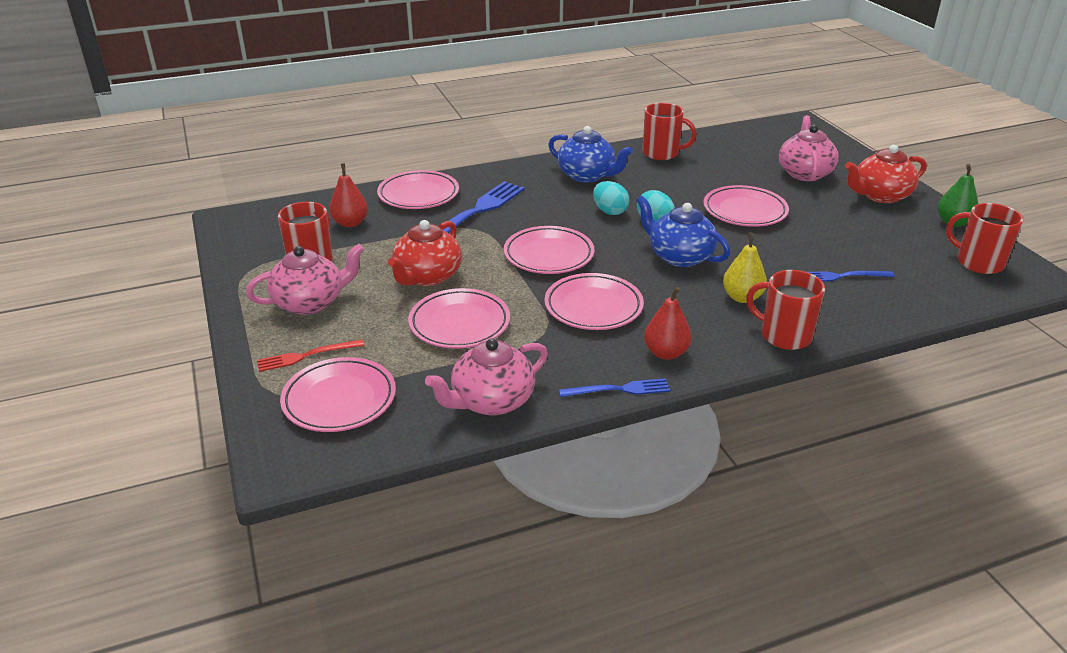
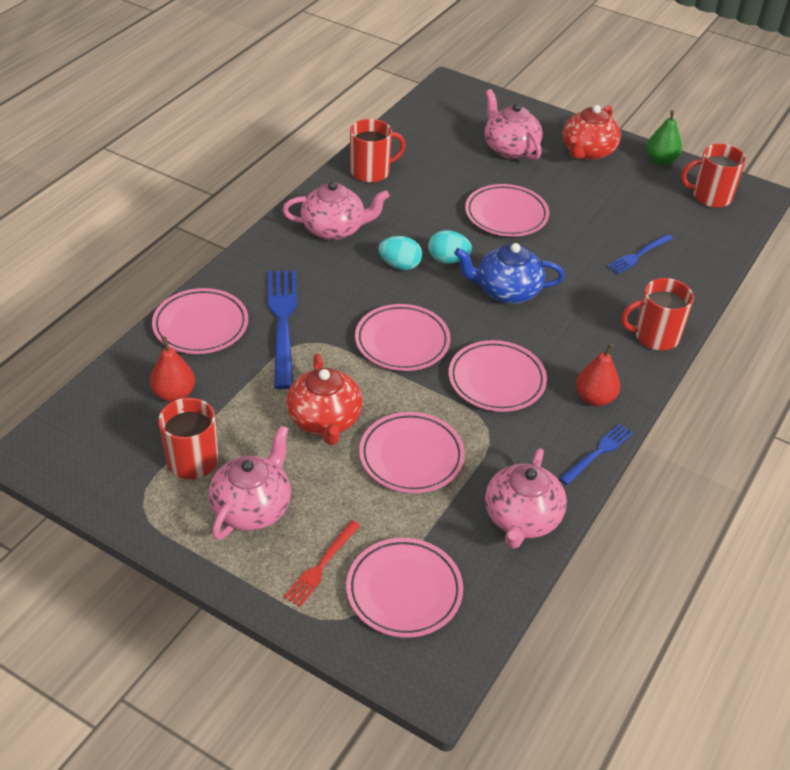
camera: 40 degrees left, 10 degrees up
blue teapot [548,126,633,183] -> pink teapot [282,181,390,240]
yellow pear [723,232,767,303] -> none

